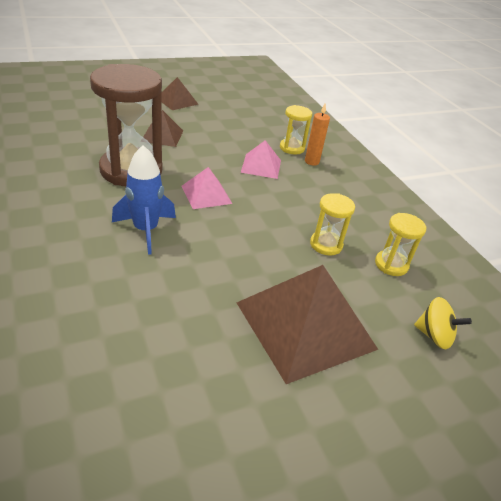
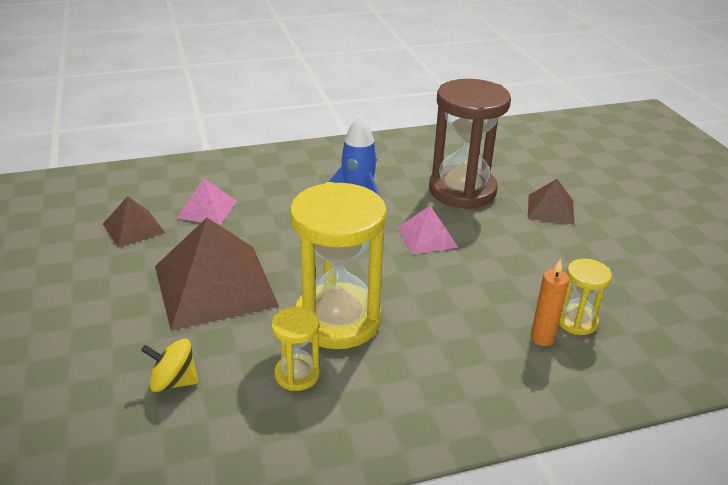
camera: 100 degrees right, 5 degrees down
brown pyramid [161,77,198,110] -> brown pyramid moved to [103,196,165,248]
pink pyramid [241,140,281,179] -> pink pyramid moved to [176,179,237,225]
yellow hourglass [310,193,355,256] -> yellow hourglass [290,182,387,349], size x2.09
yellow spinning top [414,297,472,349] -> yellow spinning top turned 60 degrees clockwise [141,339,199,392]

